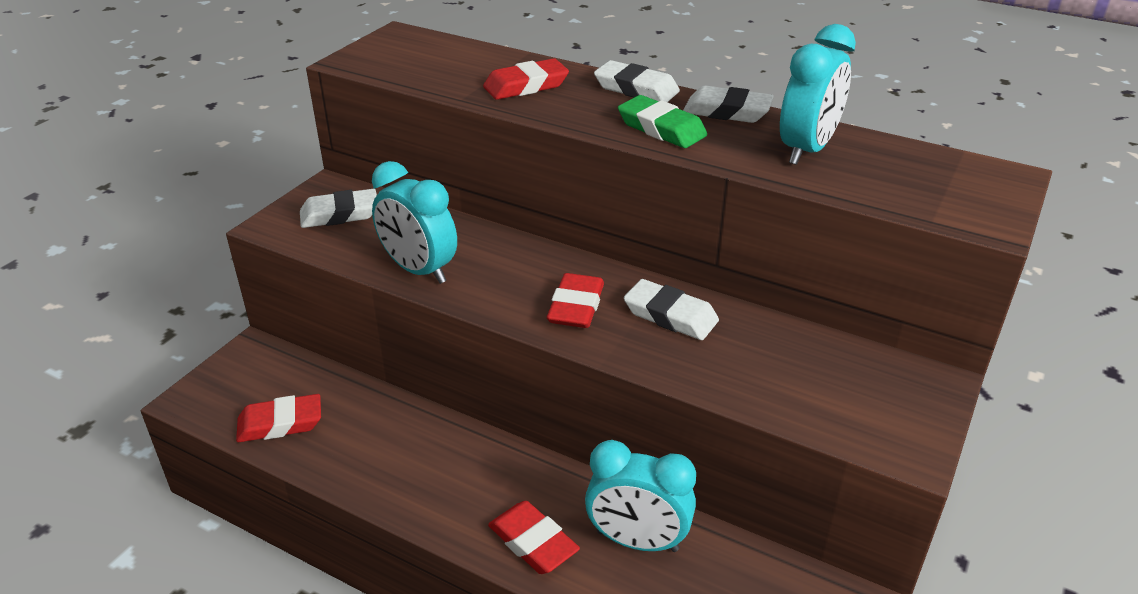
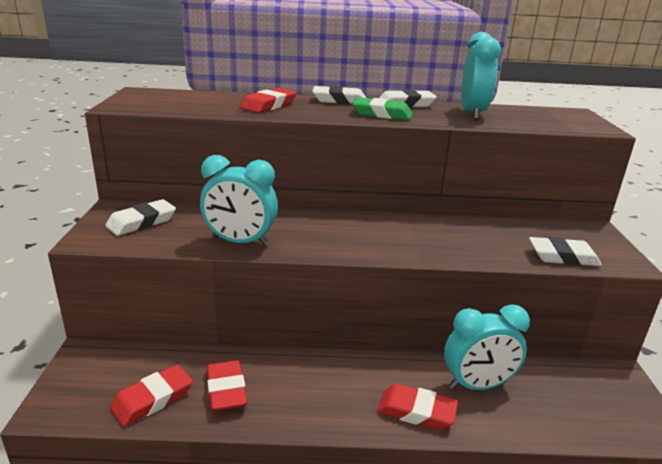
camera: 30 degrees left, 10 degrees down
red eraser [547,273,604,328] -> red eraser moved to [207,360,247,411]
white eraser [624,279,719,340] -> white eraser moved to [529,237,602,266]

